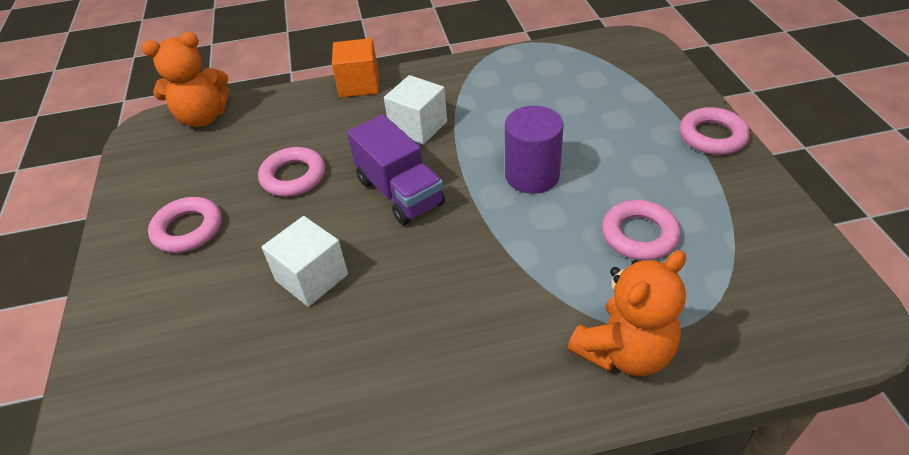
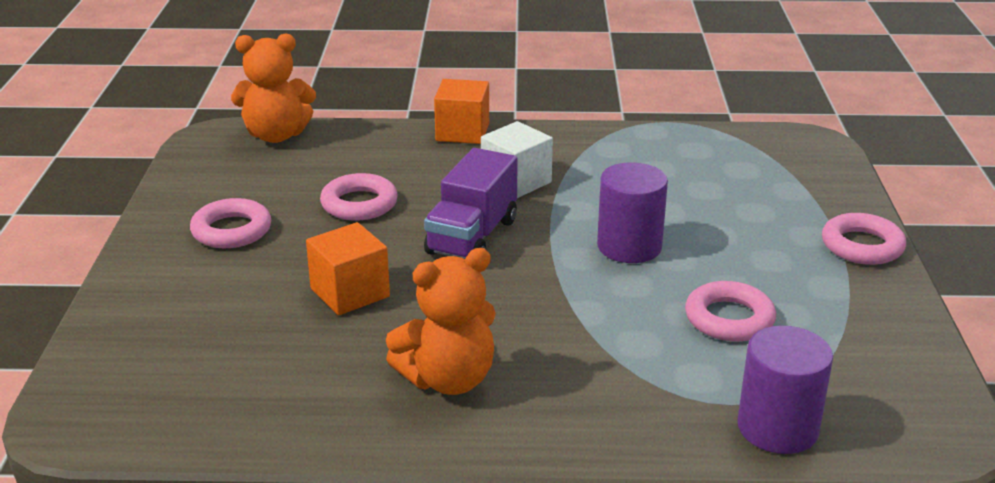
camera: 10 degrees right, 15 degrees down
white cube [262,216,348,307] -> orange cube [306,222,390,315]
purple truck [347,114,445,225] -> purple truck turned 45 degrees clockwise [424,148,518,259]
orange teddy bear [568,250,686,376] -> orange teddy bear moved to [386,248,496,395]
none -> purple cylinder [738,326,833,454]

